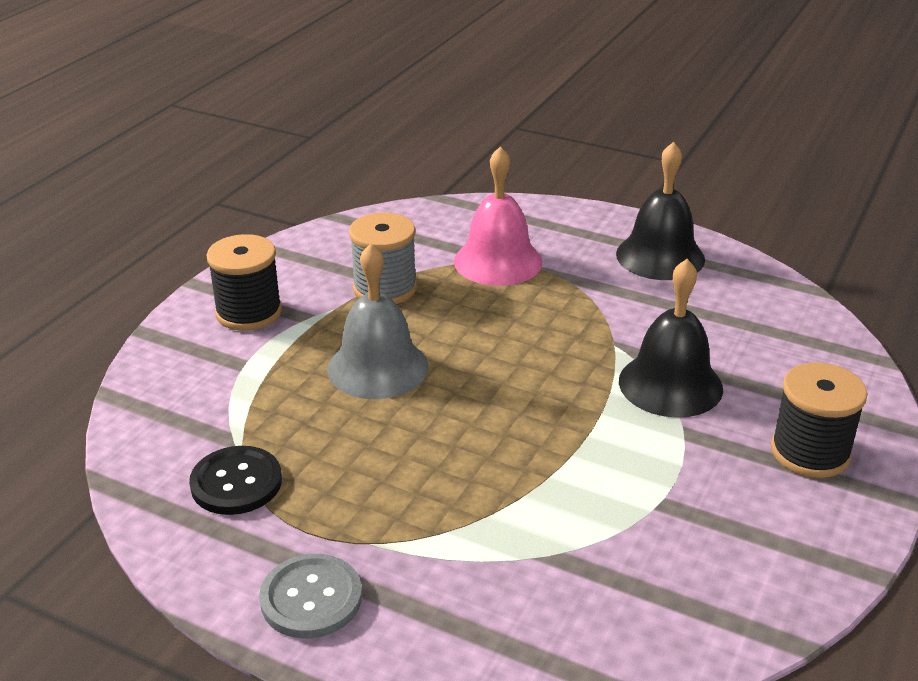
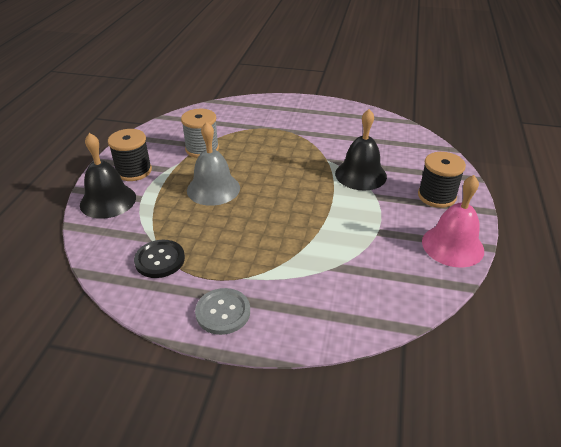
camera: 15 degrees left, 5 degrees up
pink bell [454,146,542,286] -> pink bell moved to [422,175,484,268]
black bell [616,142,705,280] -> black bell moved to [80,133,136,219]

